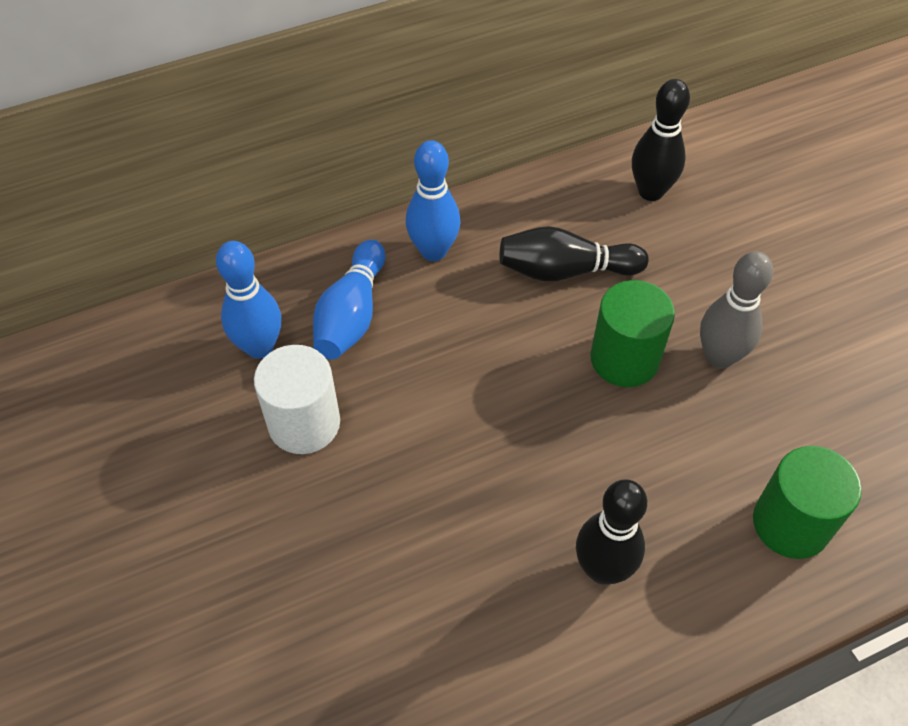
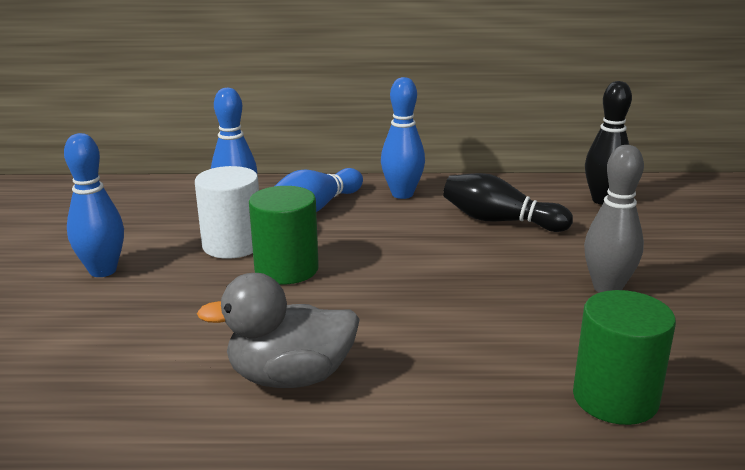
camera: 25 degrees right, 30 degrees down
black bowling pin [576,479,647,585] -> none
green cylinder [590,280,675,387] -> green cylinder moved to [249,186,319,284]
none -> blue bowling pin [64,133,124,277]
none -> grey duck [197,273,360,388]

